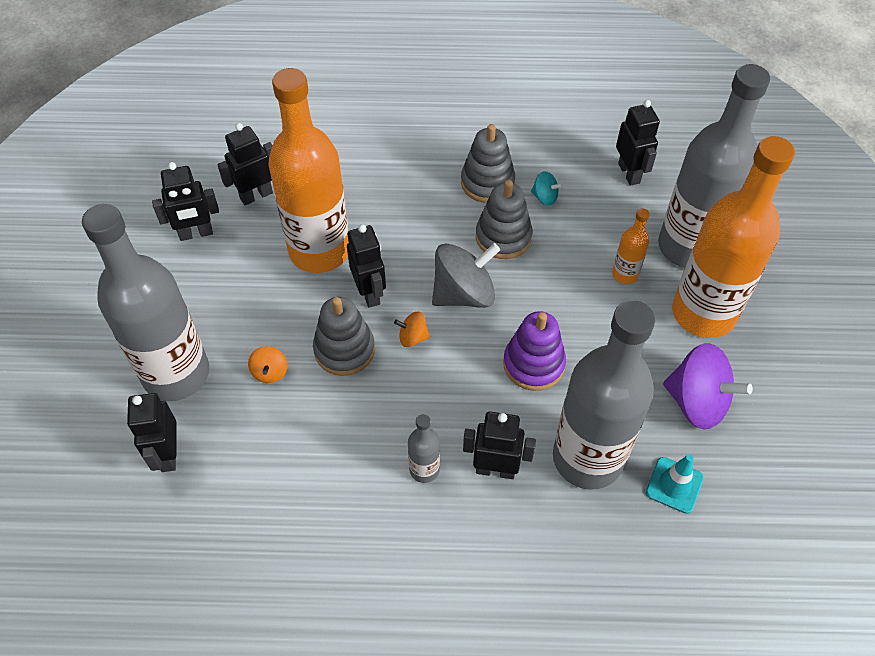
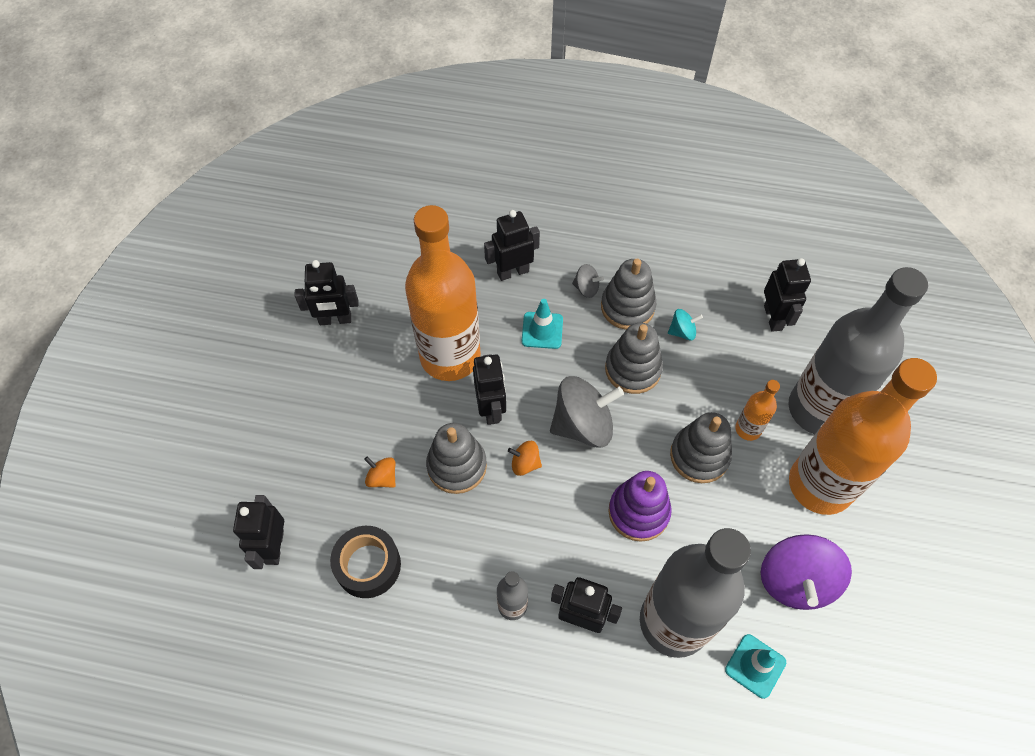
camera: 10 degrees right, 5 degrees up
grey bottle [82,204,209,401] -> none
black robot [217,123,273,205] -> black robot moved to [484,210,540,281]
orange spinning top [248,346,288,383] -> orange spinning top turned 120 degrees clockwise [364,456,396,488]
turquoise spinning top [531,171,563,206] -> turquoise spinning top turned 45 degrees counterclockwise [668,309,703,340]
purple spinning top [663,343,753,430] -> purple spinning top turned 60 degrees clockwise [761,534,852,610]
none -> black tape [330,526,401,598]
none -> turquoise traffic cone [522,299,563,349]
none -> grey spinning top [572,264,604,298]
none -> grey stacking toy [670,412,732,483]

